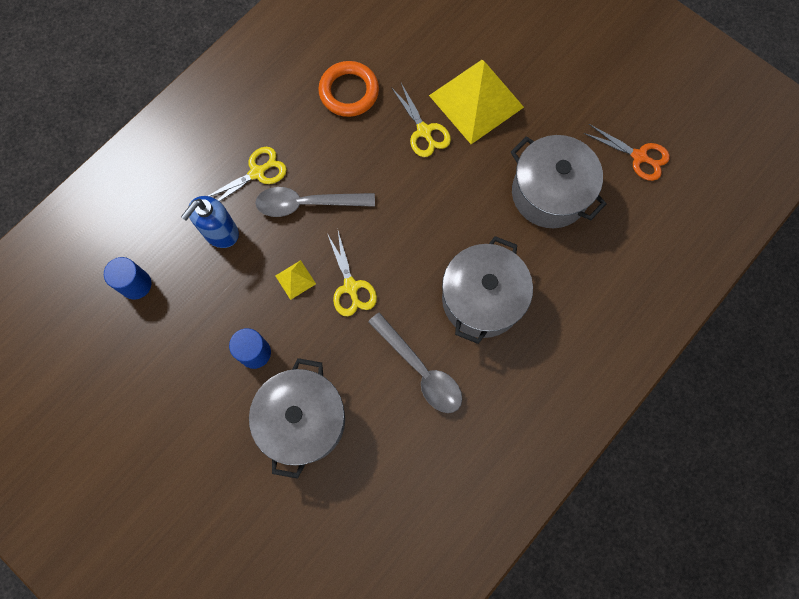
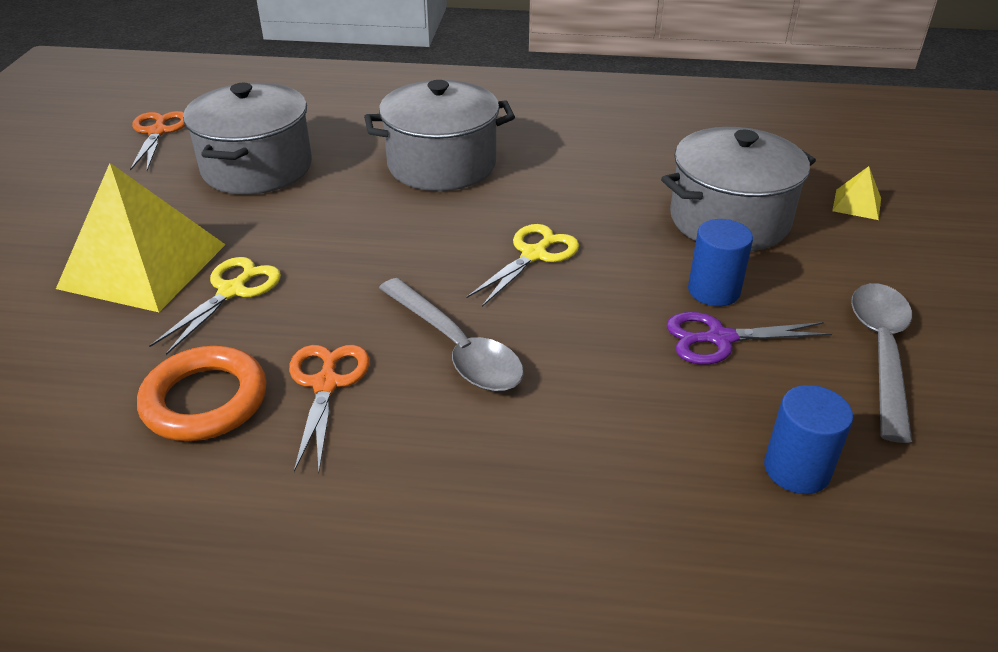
camera: 125 degrees left, 35 degrees down
blue soap dispenser [181,196,239,248] -> none
yellow scissors [208,147,287,201] -> none
yellow pyramid [276,260,316,300] -> yellow pyramid moved to [832,166,881,220]
grey spoon [368,312,462,413] -> grey spoon moved to [851,283,912,443]
none -> orange scissors [289,345,369,472]
none -> purple scissors [667,312,832,364]

